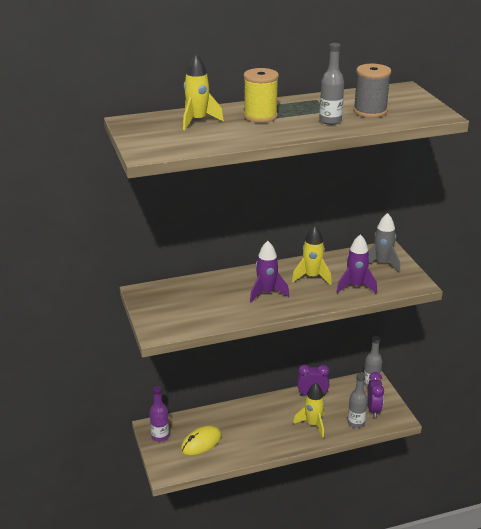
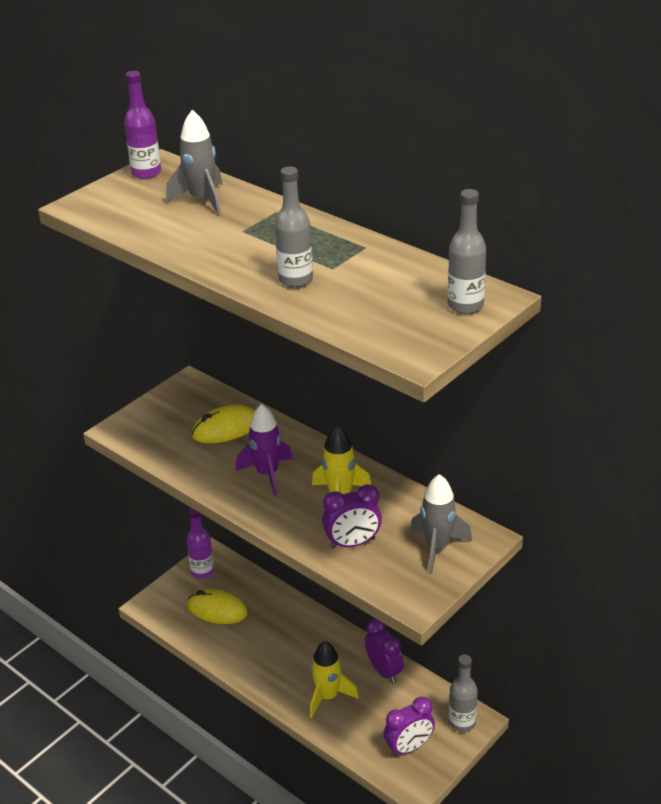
camera: 60 degrees right, 5 degrees up
yellow rocket [183,54,224,130] -> grey rocket [166,110,222,215]
yellow spool [244,68,279,123] -> none
purple rocket [337,234,377,294] -> purple clock [322,484,382,549]
grey bottle [348,373,368,428] -> grey bottle moved to [448,189,486,314]
grey spool [353,64,391,118] -> none
none -> purple bottle [124,71,161,179]
none -> yellow mouse [191,405,255,443]

